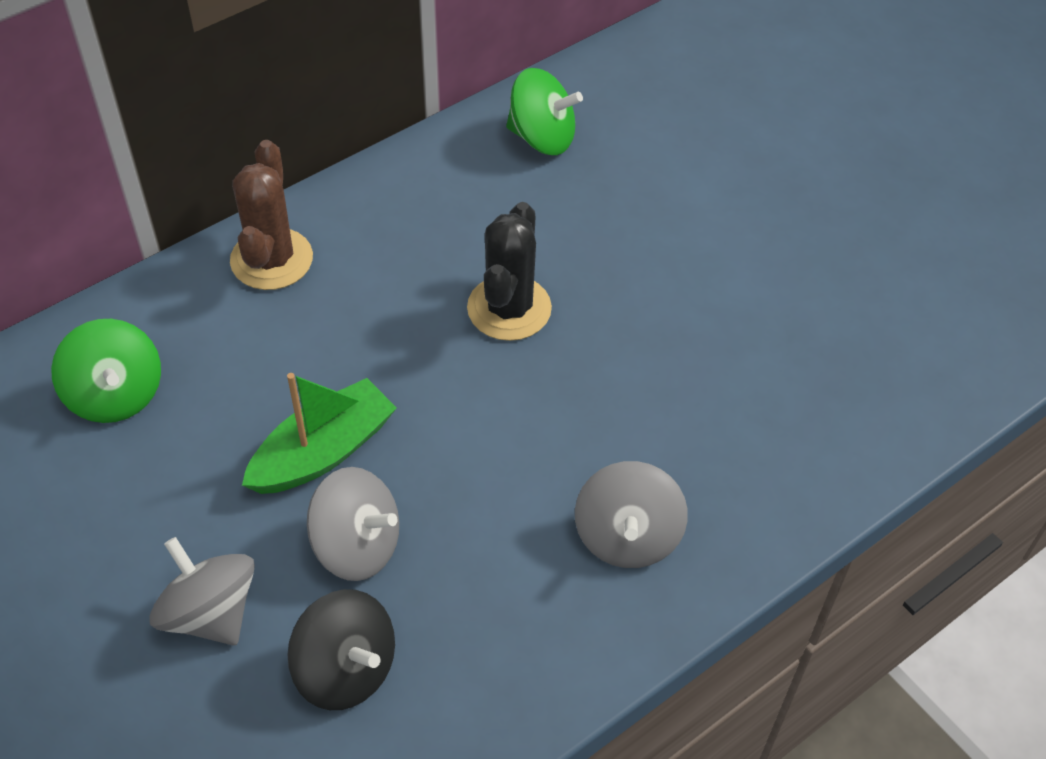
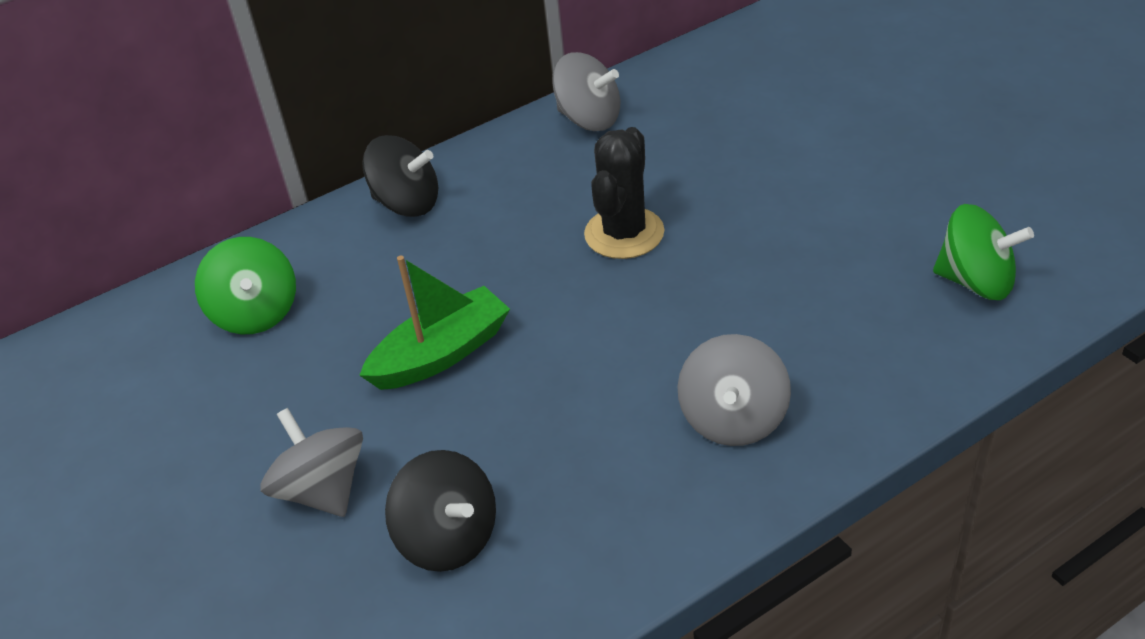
camera: 10 degrees right, 10 degrees down
brown cactus [230,140,313,290] -> black spinning top [362,135,438,217]
grey spinning top [307,467,399,581] -> grey spinning top moved to [552,52,620,131]
green spinning top [506,68,583,155] -> green spinning top moved to [933,204,1034,300]

